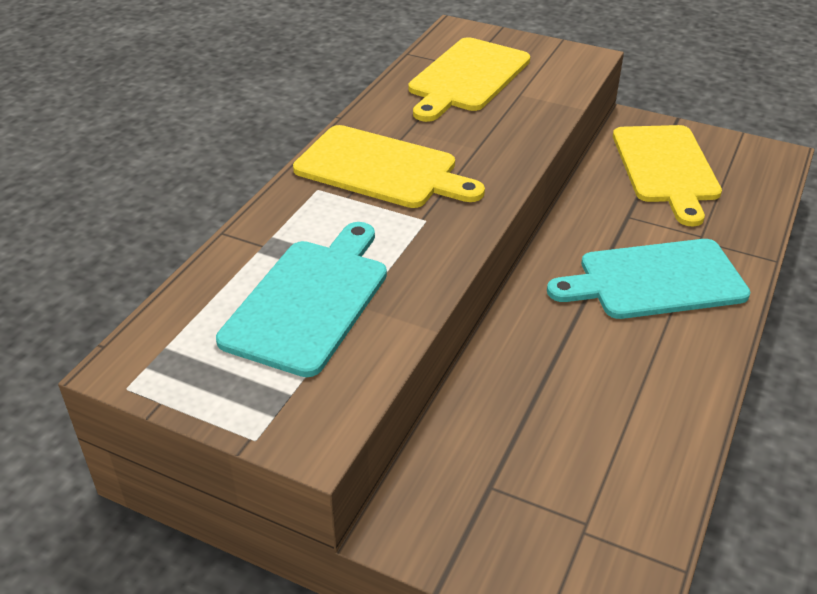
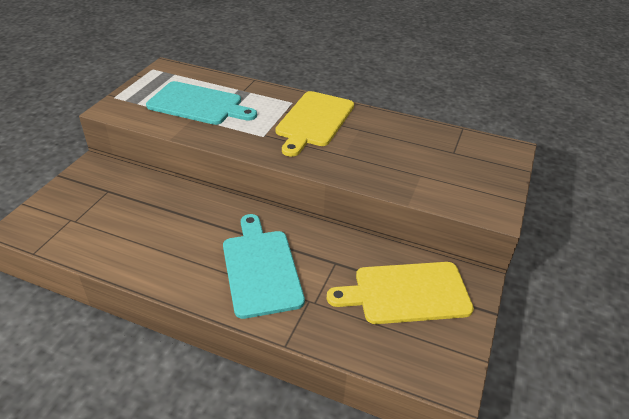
camera: 85 degrees right, 0 degrees up
yellow cutting board [408,37,530,122] -> none

